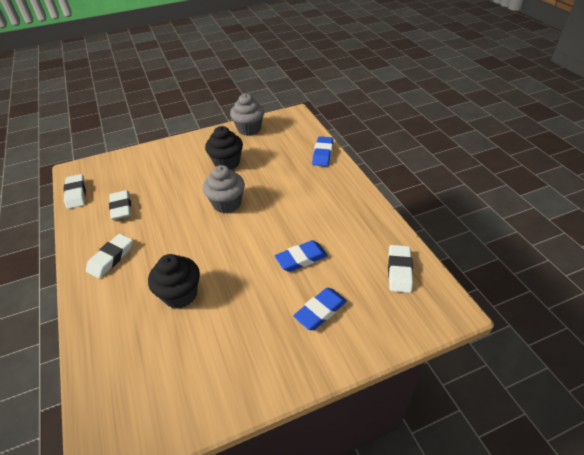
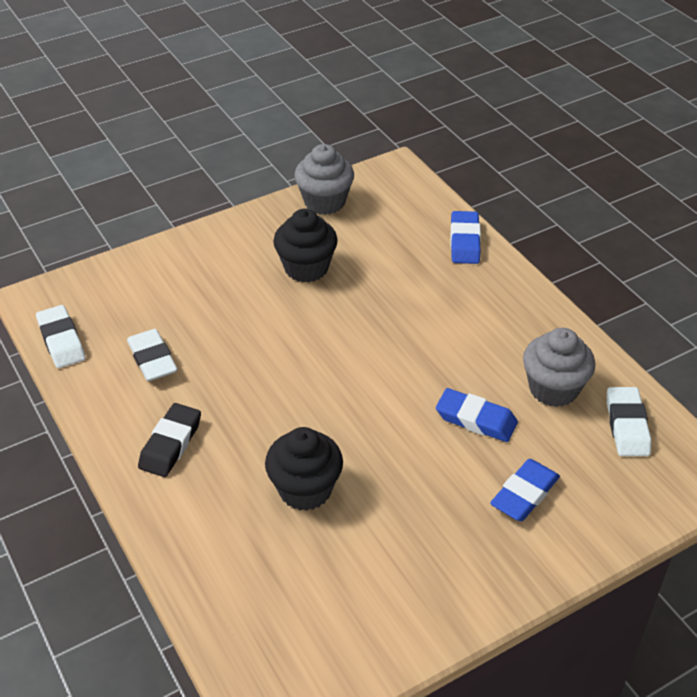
camera: 10 degrees left, 0 degrees up
white eraser [86,234,133,278] -> black eraser [138,403,201,477]
grey cupcake [203,165,245,213] -> grey cupcake moved to [523,328,595,407]
blue eraser [275,240,328,272] -> blue eraser turned 60 degrees clockwise [436,388,518,442]

